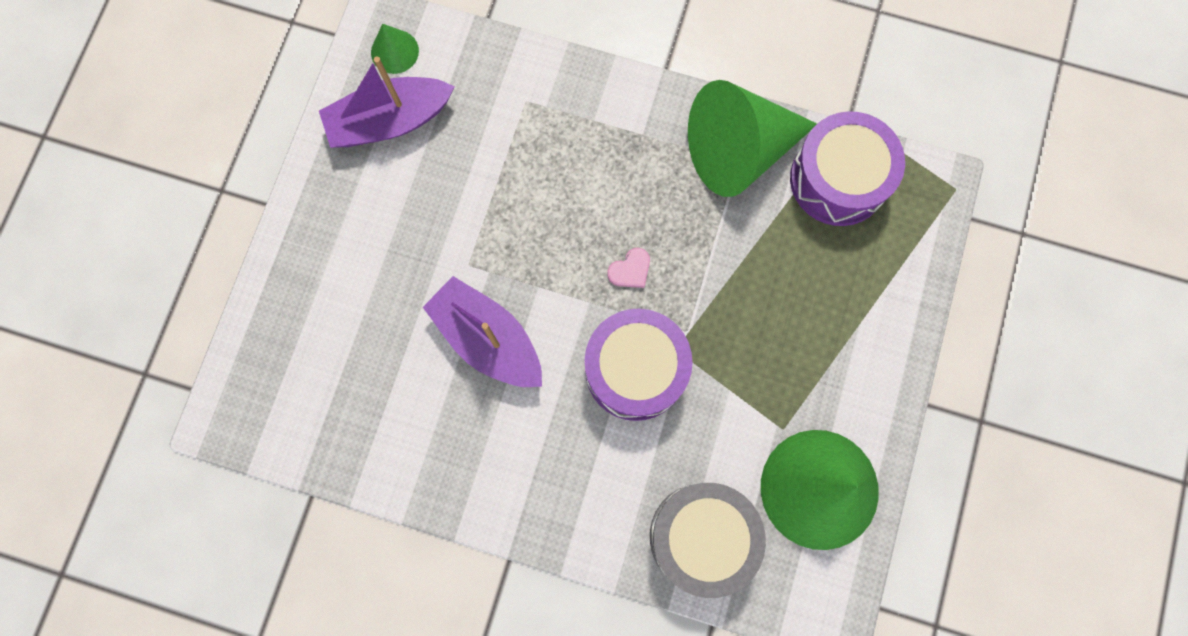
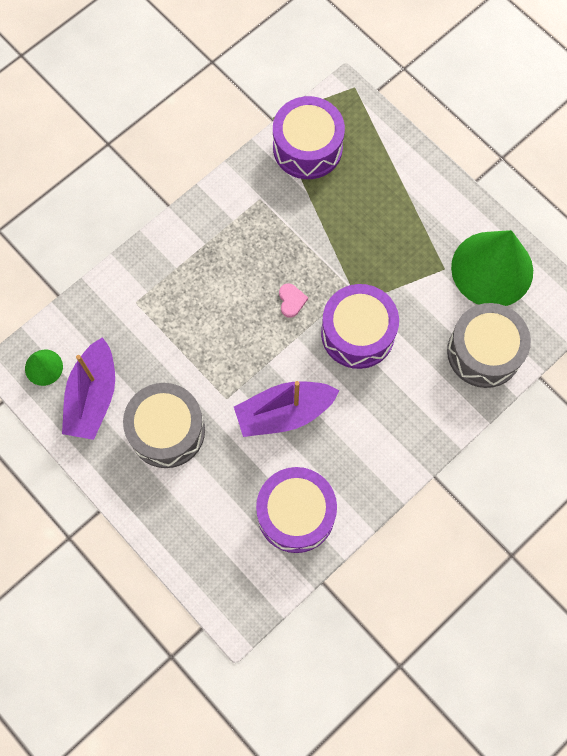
camera: 60 degrees left, 5 degrees down
green cone [688,80,817,197] -> none
none -> grey drum [123,383,205,468]
none -> purple drum [256,467,337,553]

